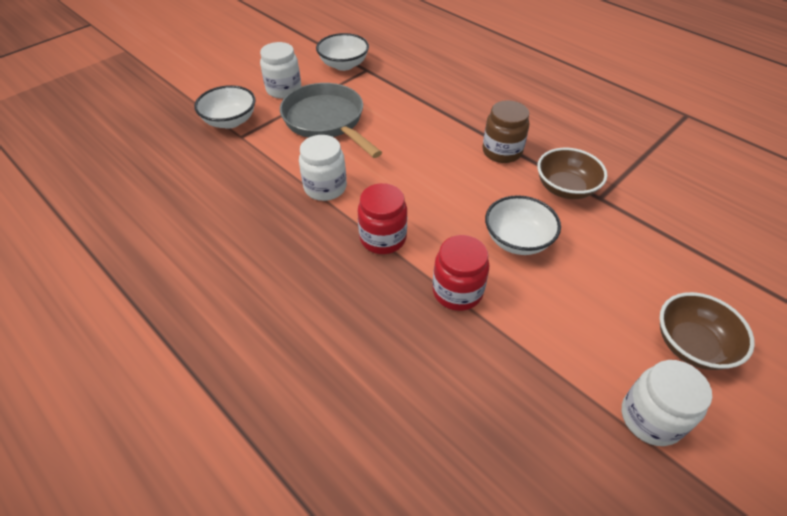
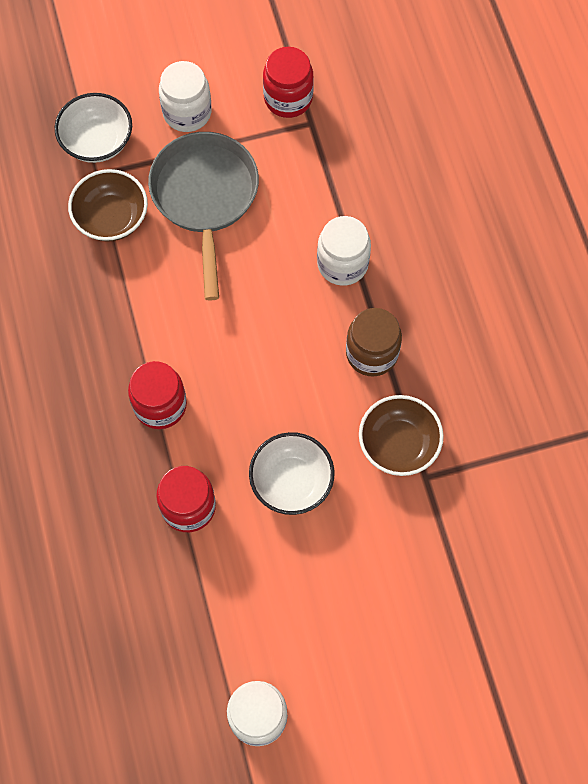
camera: 30 degrees right, 20 degrees up
white jar [299,135,347,201] -> white jar moved to [317,216,371,286]
white bowl [316,33,369,71] -> red jar [263,47,314,118]
brown bowl [660,292,755,370] -> brown bowl moved to [68,169,148,242]

